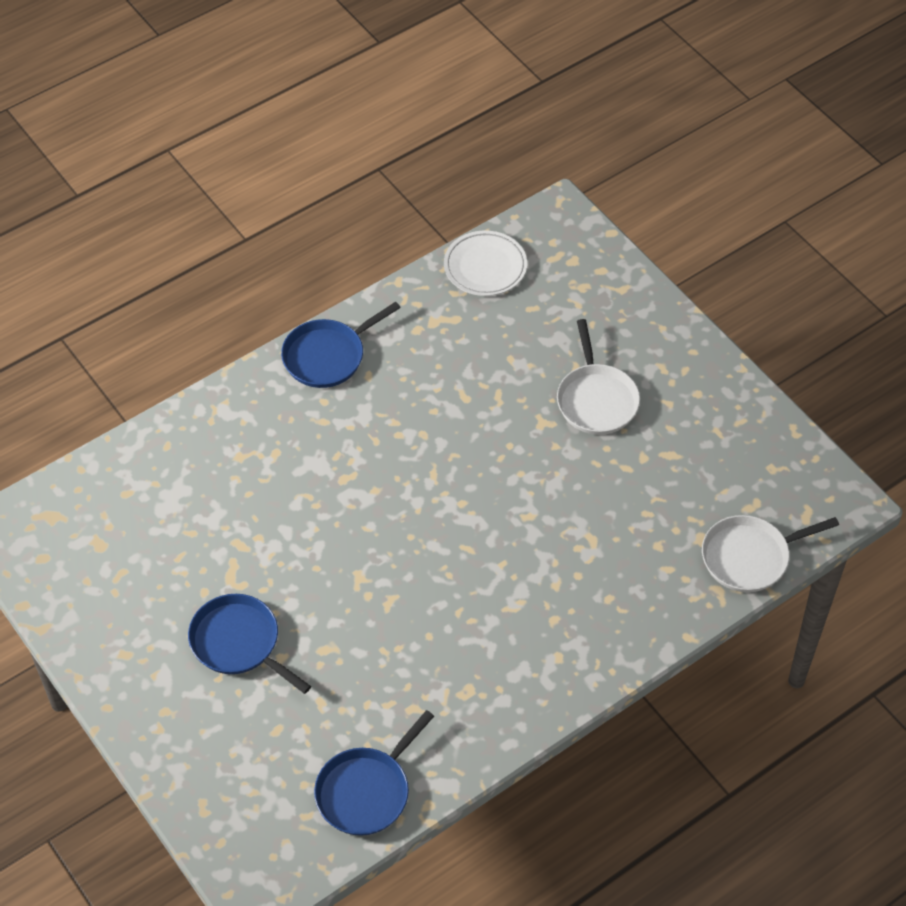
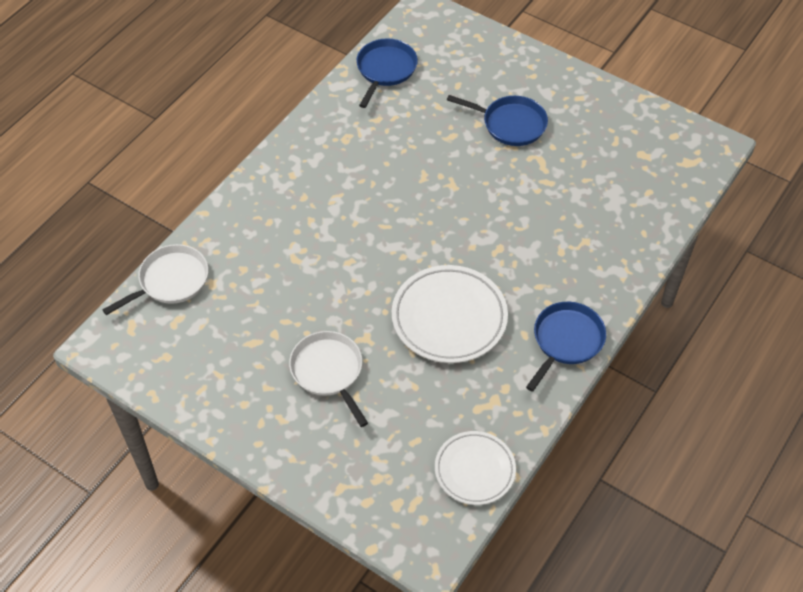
camera: 160 degrees right, 0 degrees up
none -> white plate [392,265,508,363]

